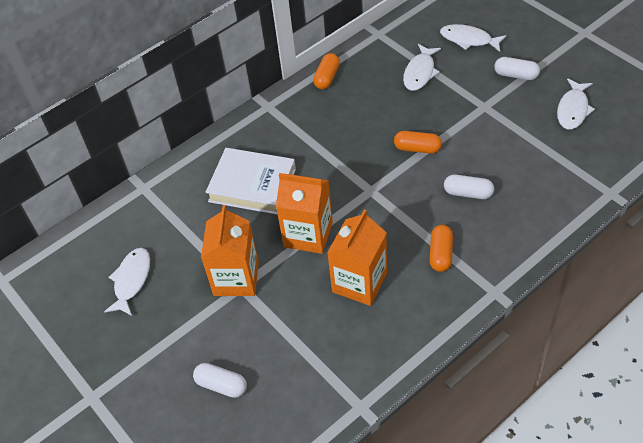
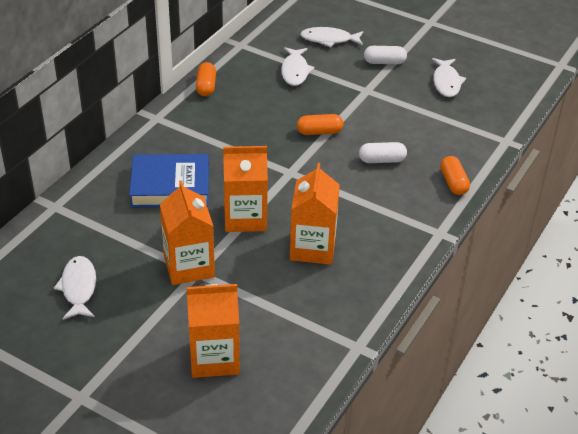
camera: 25 degrees left, 10 degrees down
white capsule [193,363,247,398] -> orange carton [187,284,240,378]
white book [205,148,296,215] -> blue book [129,154,209,207]
orange capsule [430,225,453,272] -> orange capsule moved to [440,156,470,195]

